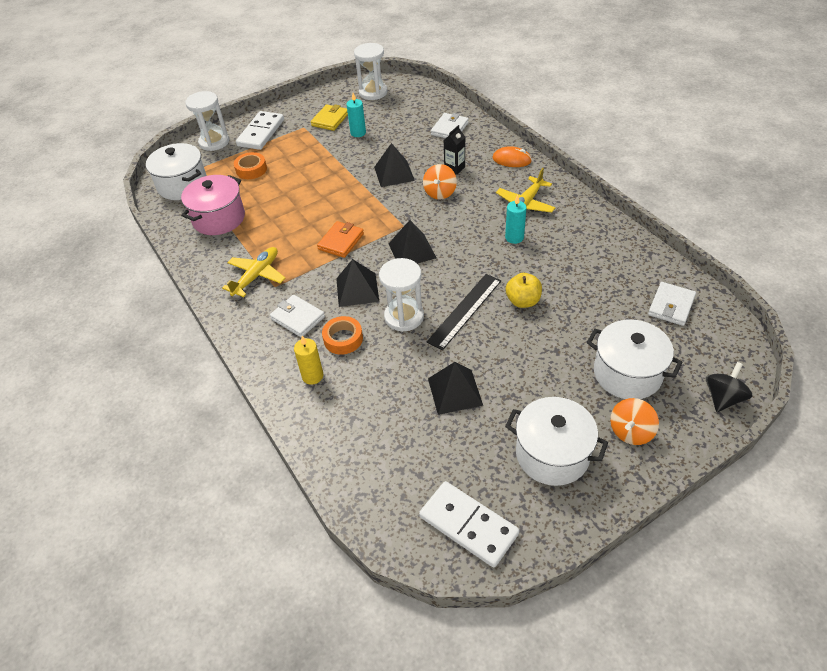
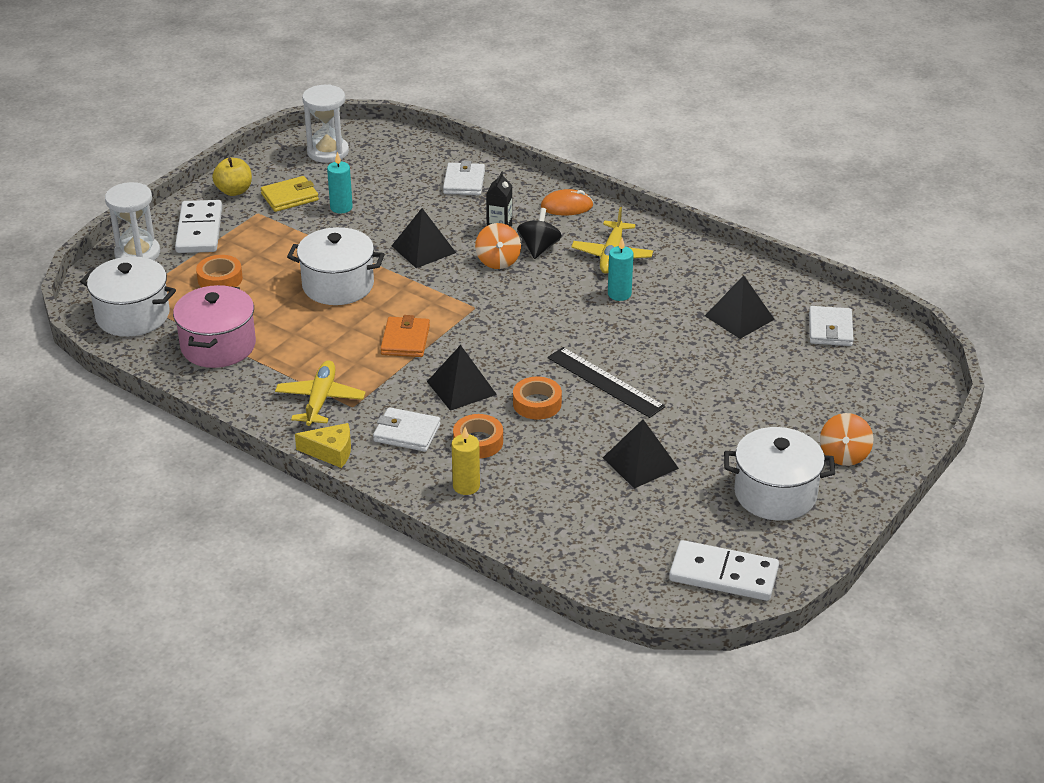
camera: 25 degrees left, 10 degrees down
yellow wallet [311,104,348,131] -> yellow wallet turned 60 degrees clockwise [261,176,319,212]
white hourglass [379,258,424,332] -> orange tape [513,377,562,420]
black pyramid [389,220,437,264] -> black pyramid moved to [705,275,775,339]
black ruler [427,274,501,350] -> black ruler turned 60 degrees counterclockwise [547,347,665,418]
yellow apple [506,273,542,308] -> yellow apple moved to [212,158,252,196]
white pot [587,320,683,399] -> white pot moved to [287,227,385,305]
black spinning top [706,362,753,412] -> black spinning top moved to [517,208,562,259]
none -> yellow cheese [295,423,351,468]

